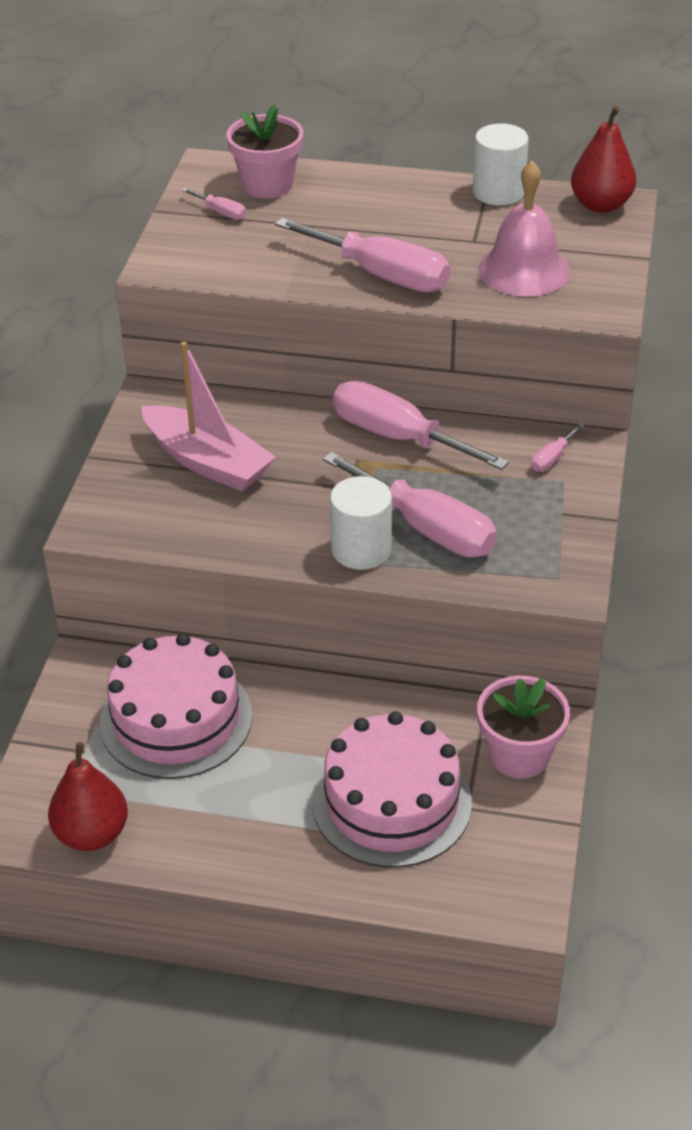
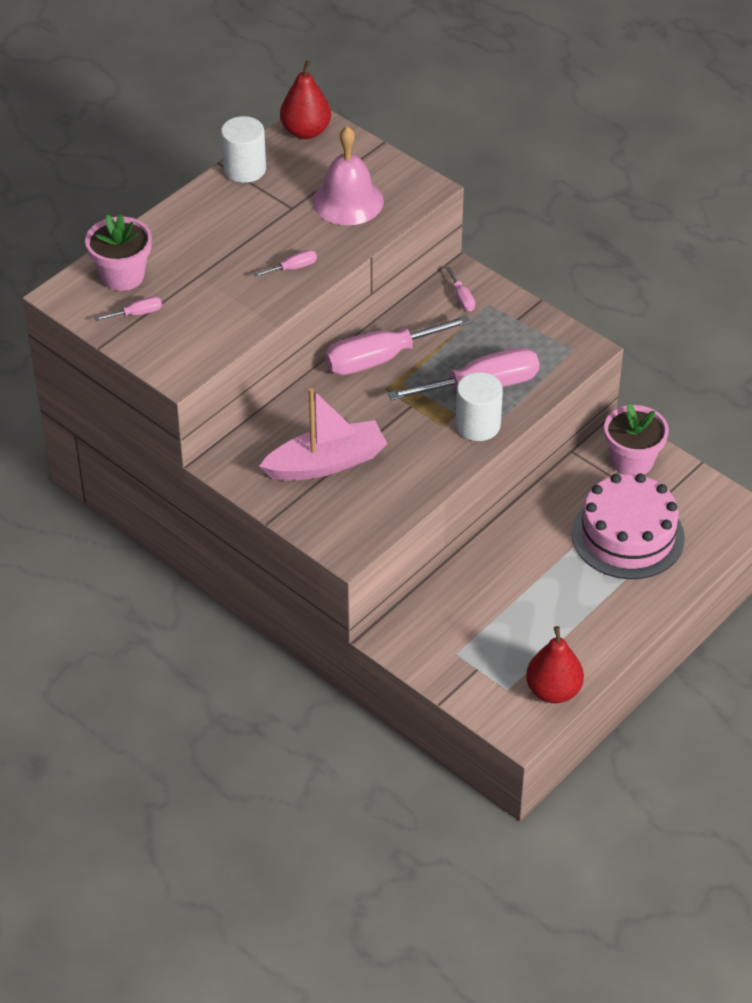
camera: 60 degrees left, 5 degrees up
pink cake [100,633,252,779] -> none
pink screwdriver [275,218,450,292] -> pink screwdriver [254,250,317,277], size x0.43

